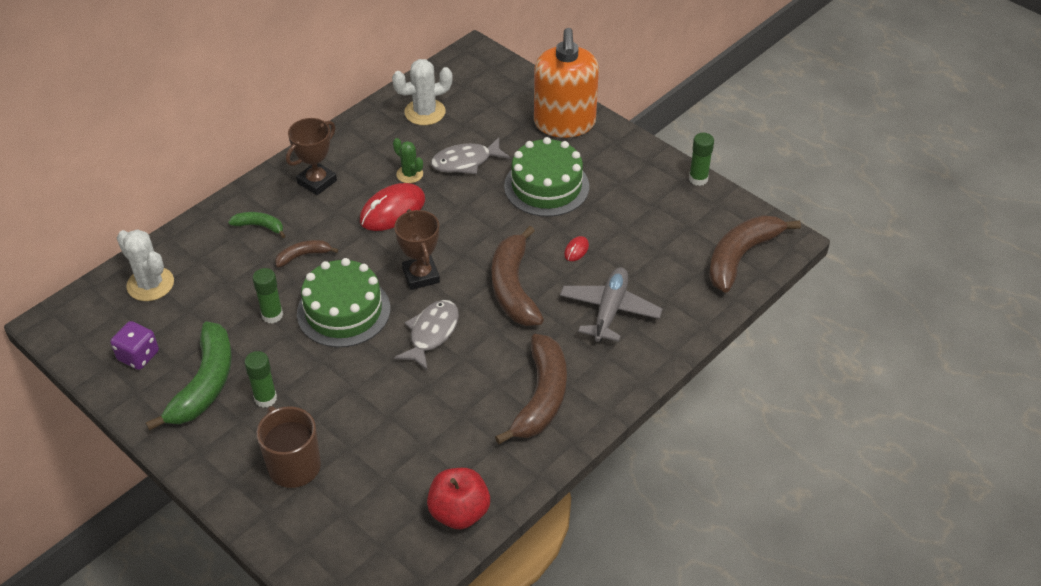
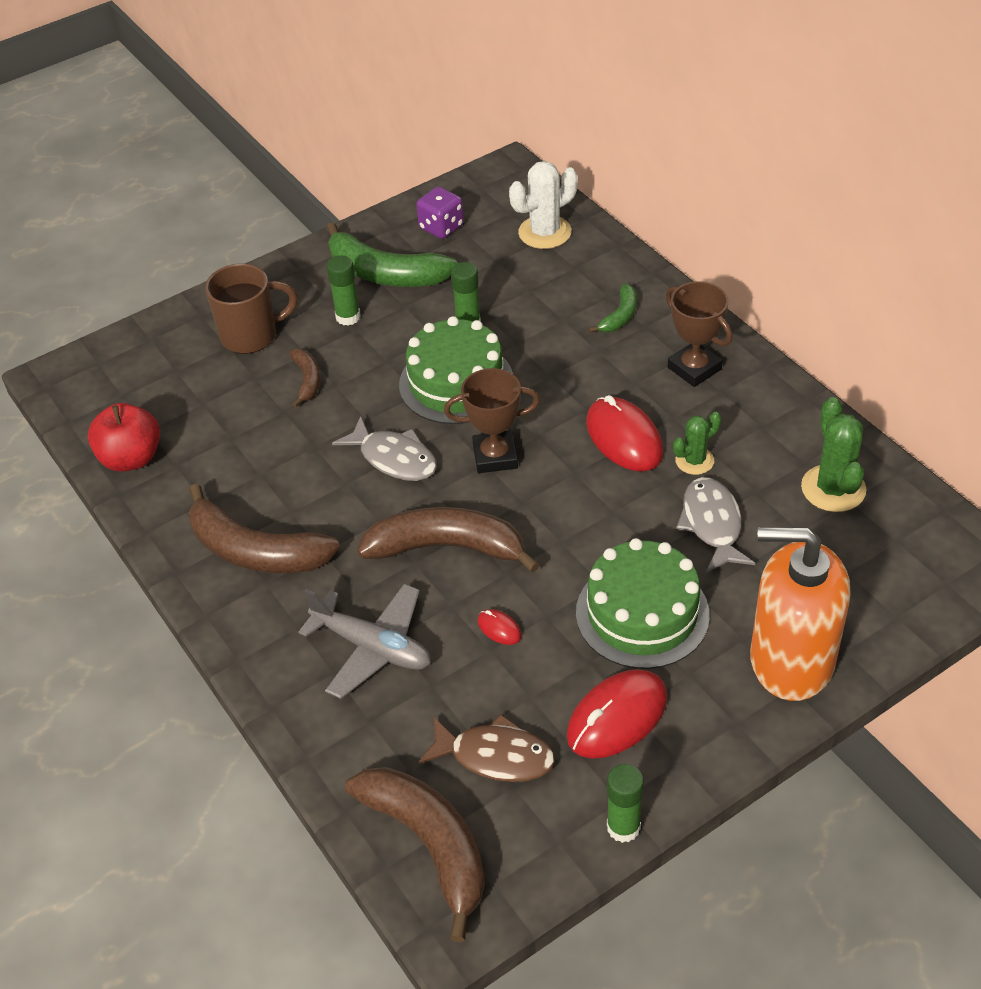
camera: 105 degrees right, 0 degrees up
brown banana [275,240,338,267] -> brown banana moved to [289,349,320,408]
white cactus [392,59,452,125] -> green cactus [801,397,866,512]
none -> brown fish [419,714,555,782]
none -> red mouse [567,669,667,759]

